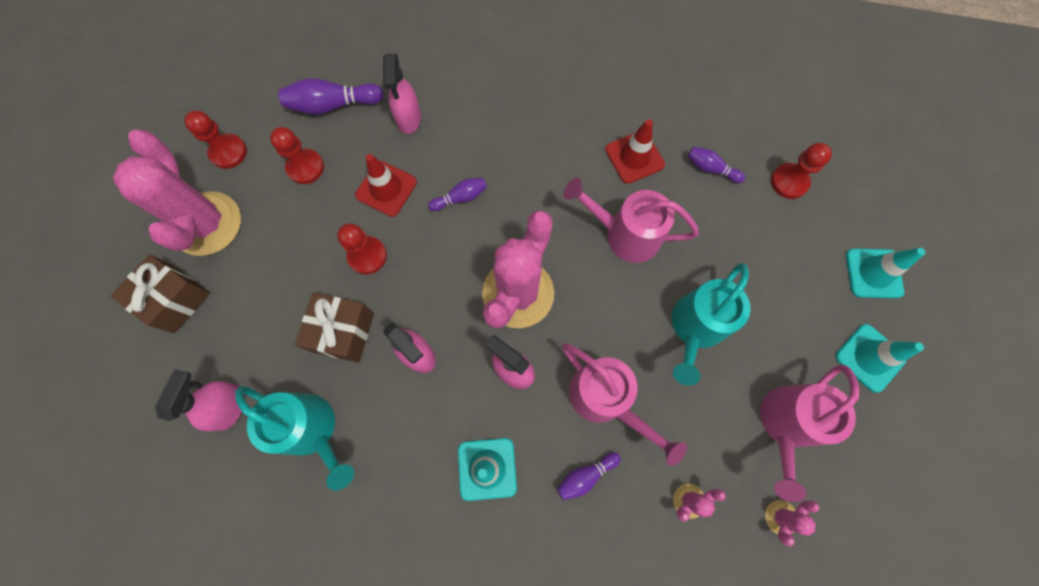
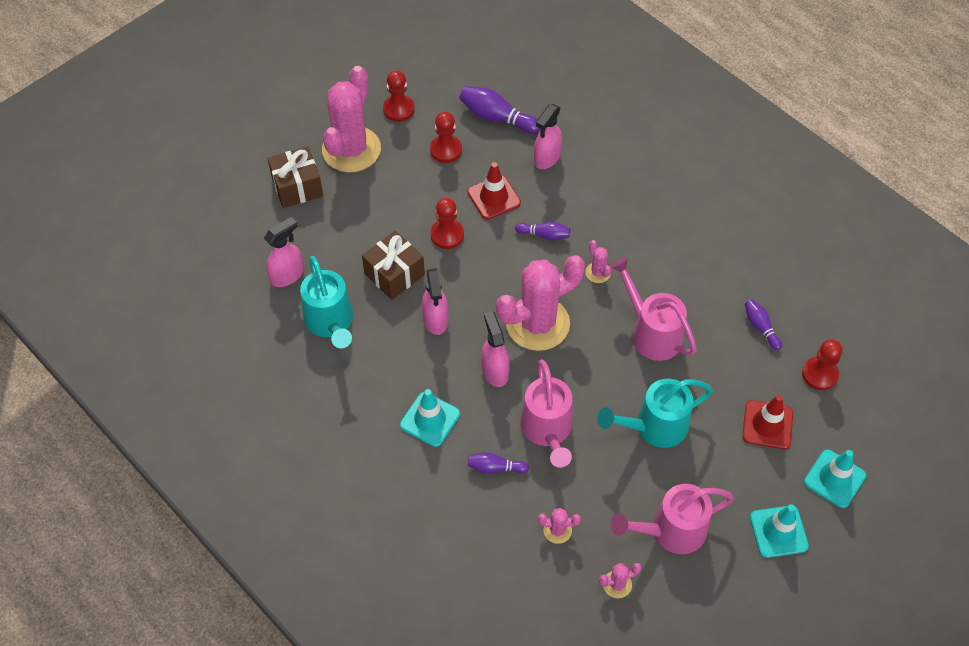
camera: 35 degrees right, 15 degrees down
red traffic cone [605,119,665,184] -> red traffic cone moved to [742,395,793,449]
none -> pink cactus [585,240,611,283]

